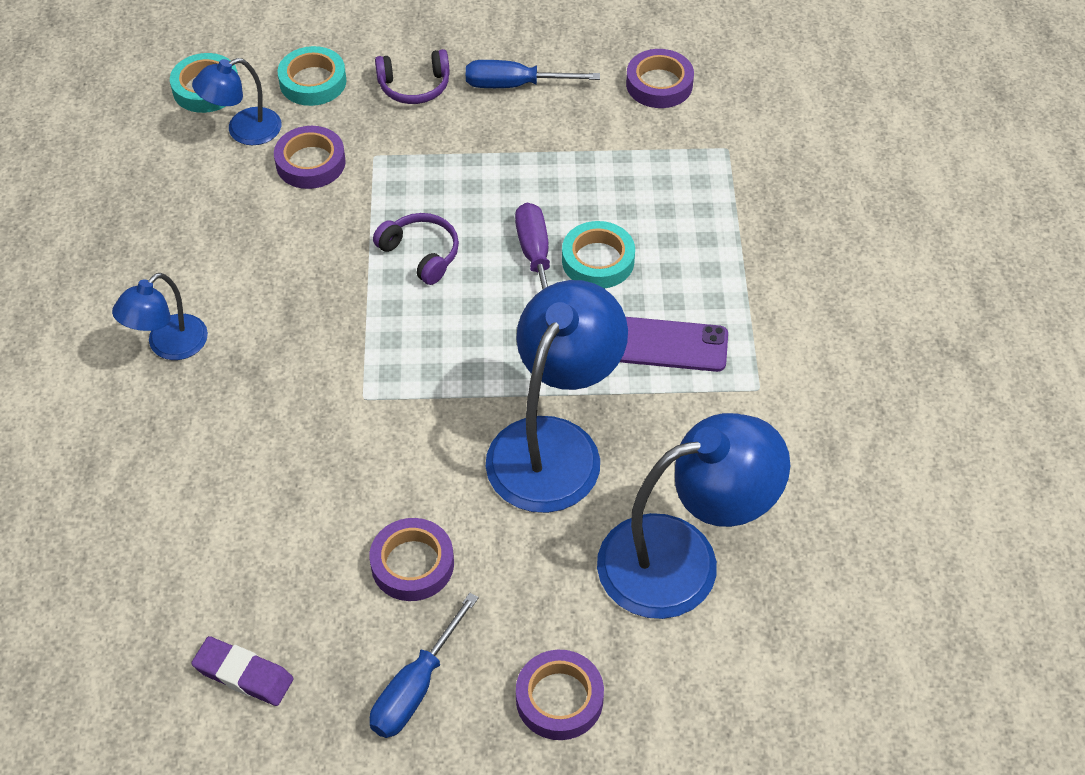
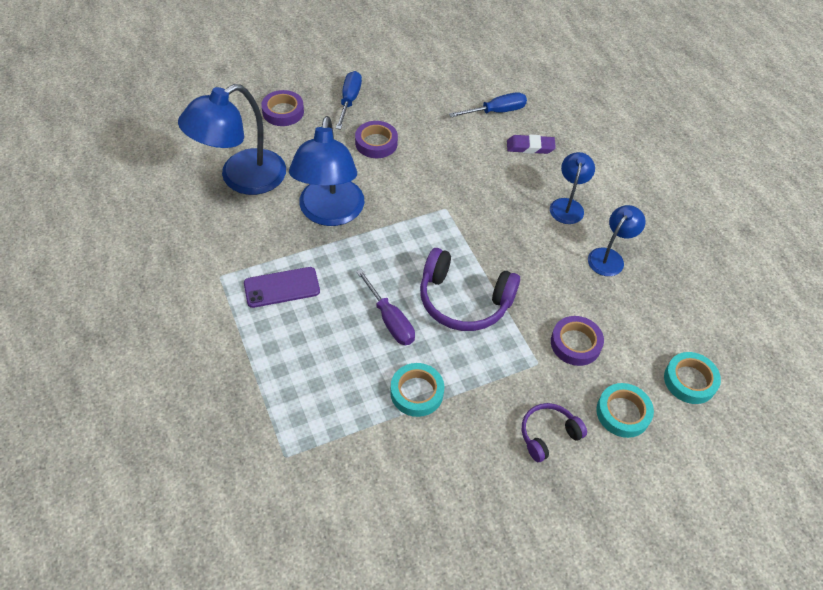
camera: 155 degrees right, 0 degrees up
purple eraser [191,636,293,706] -> purple eraser moved to [507,135,556,154]
blue lamp [192,58,282,145] -> blue lamp moved to [588,205,646,276]
purple headphones [373,213,459,285] -> purple headphones [420,248,520,331], size x1.75
blue screwdriver [466,60,600,88] -> blue screwdriver moved to [449,92,527,117]
turquoise tape [562,221,635,288] -> turquoise tape moved to [390,363,444,417]
purple tape [626,49,694,108] -> none

